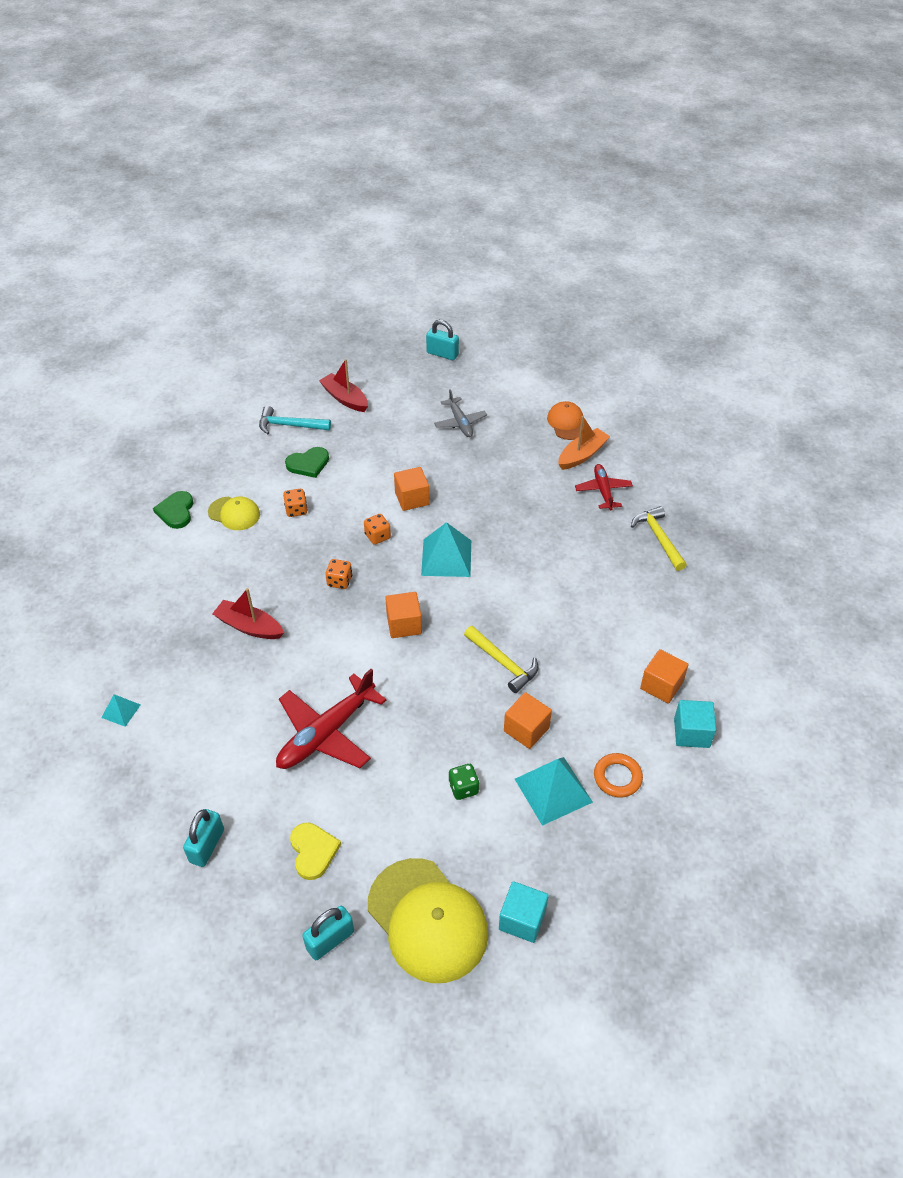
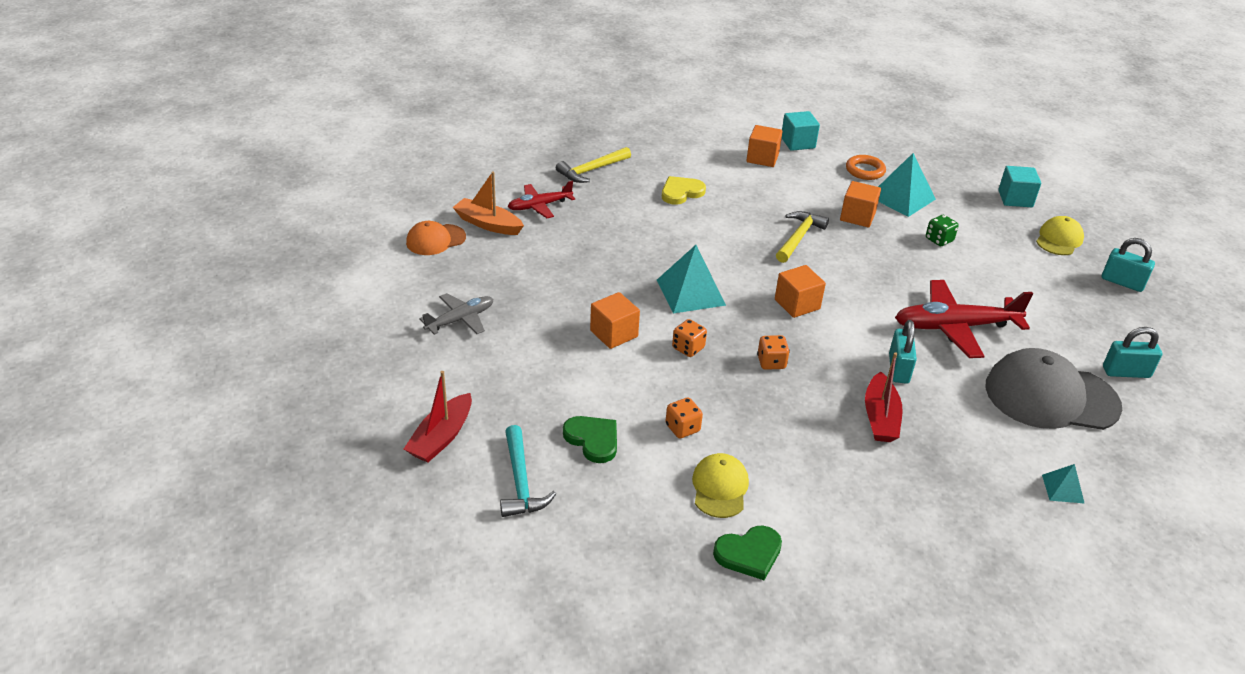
camera: 110 degrees left, 10 degrees down
red plane [276,669,386,769] -> red plane turned 150 degrees clockwise [895,280,1033,358]
yellow heart [290,823,341,880] -> yellow heart moved to [662,176,706,205]
yellow cap [368,858,488,983] -> yellow cap [1036,216,1084,255], size x0.53
turquoise padlock [426,320,459,360] -> turquoise padlock moved to [889,320,917,384]
none -> grey cap [985,348,1122,430]

